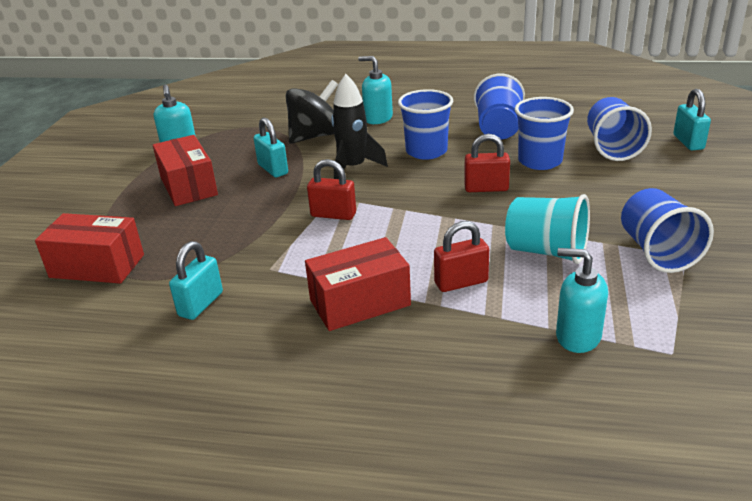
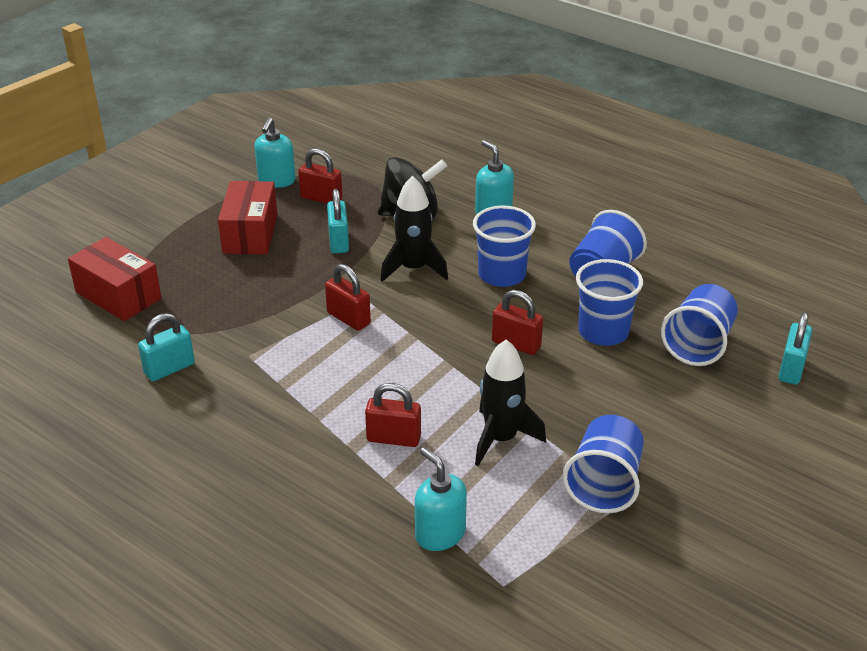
camera: 25 degrees right, 5 degrees up
red box [305,237,411,331] -> none
turquoise cup [505,194,590,264] -> black rocket [475,339,546,466]
none -> red padlock [298,148,343,204]

